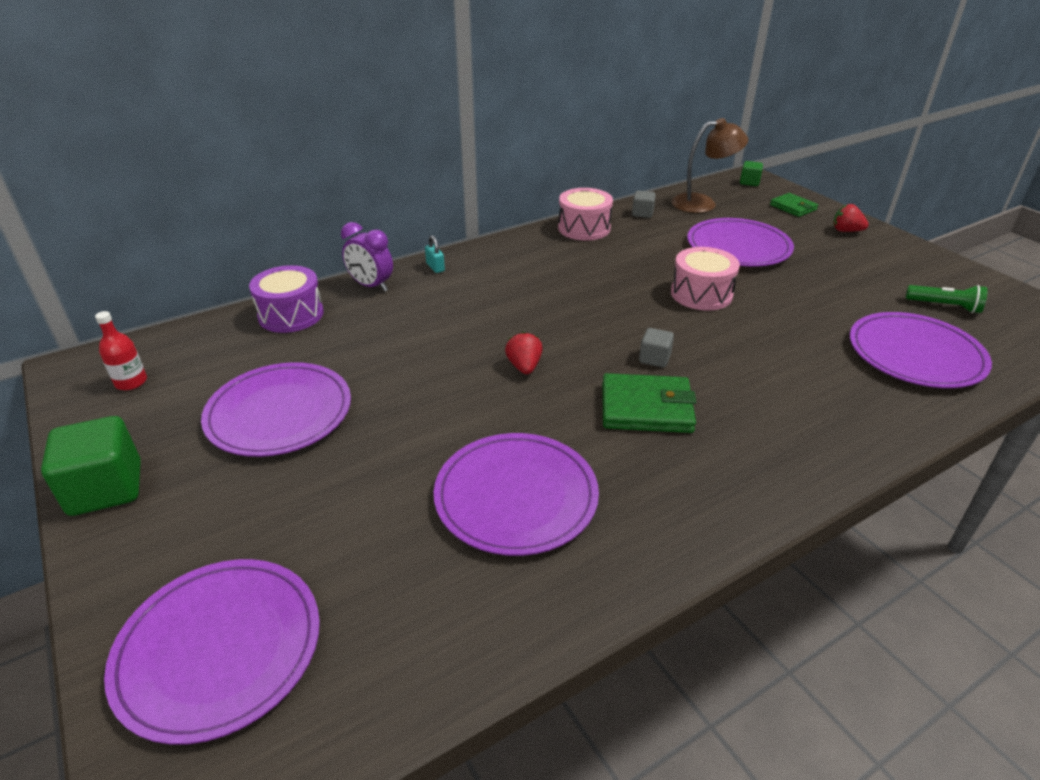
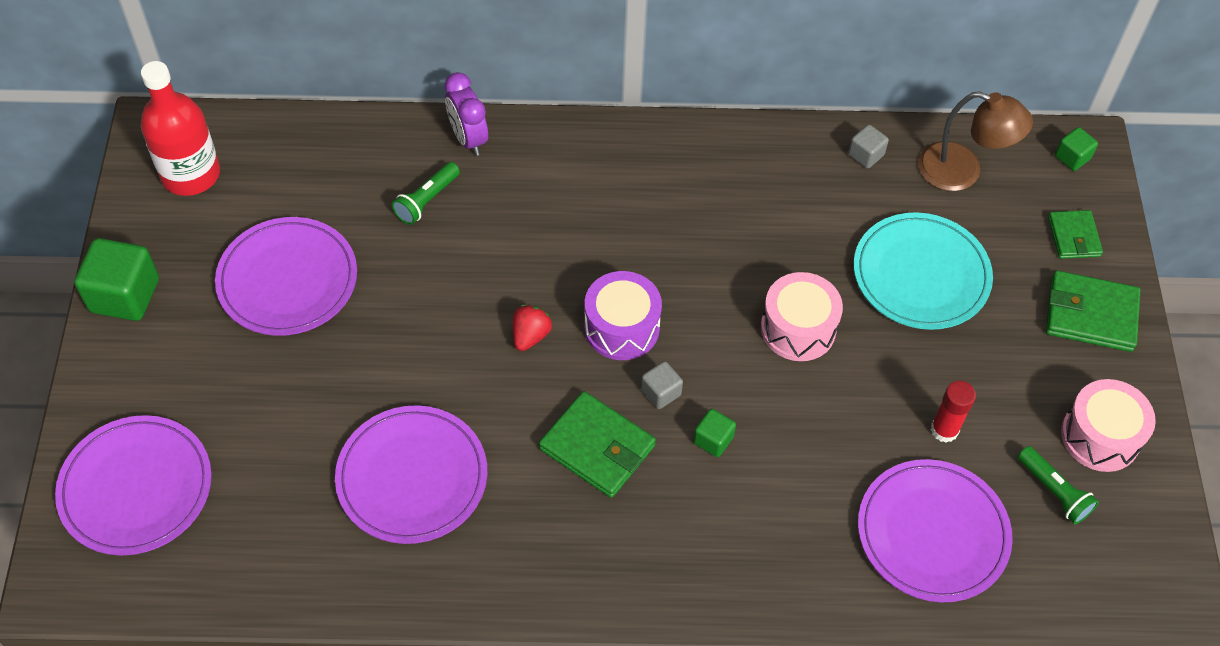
camera: 30 degrees right, 20 degrees up
red bottle [95,311,147,390] -> red bottle [141,61,220,196], size x1.97
purple drum [249,265,323,333] -> purple drum moved to [584,271,662,360]
turquoise padlock [425,236,445,273] -> none
pink drum [558,188,613,241] -> pink drum moved to [1061,379,1156,472]
purple plate [687,218,794,267] -> turquoise plate [854,212,993,330]
red strawberry [833,204,869,232] -> green wallet [1046,270,1141,352]
none -> green flashlight [392,162,460,225]
none -> green cube [693,409,736,457]
none -> red glue stick [931,381,976,443]

